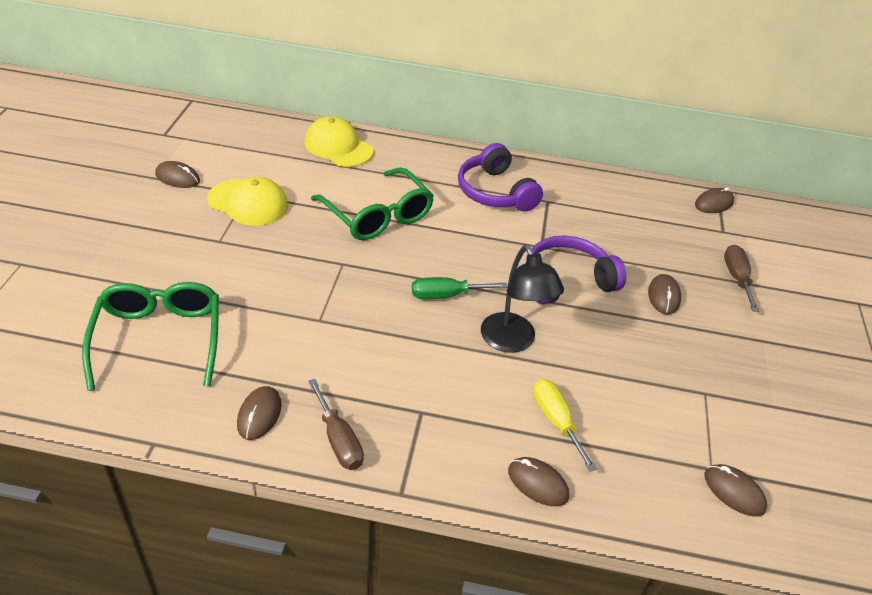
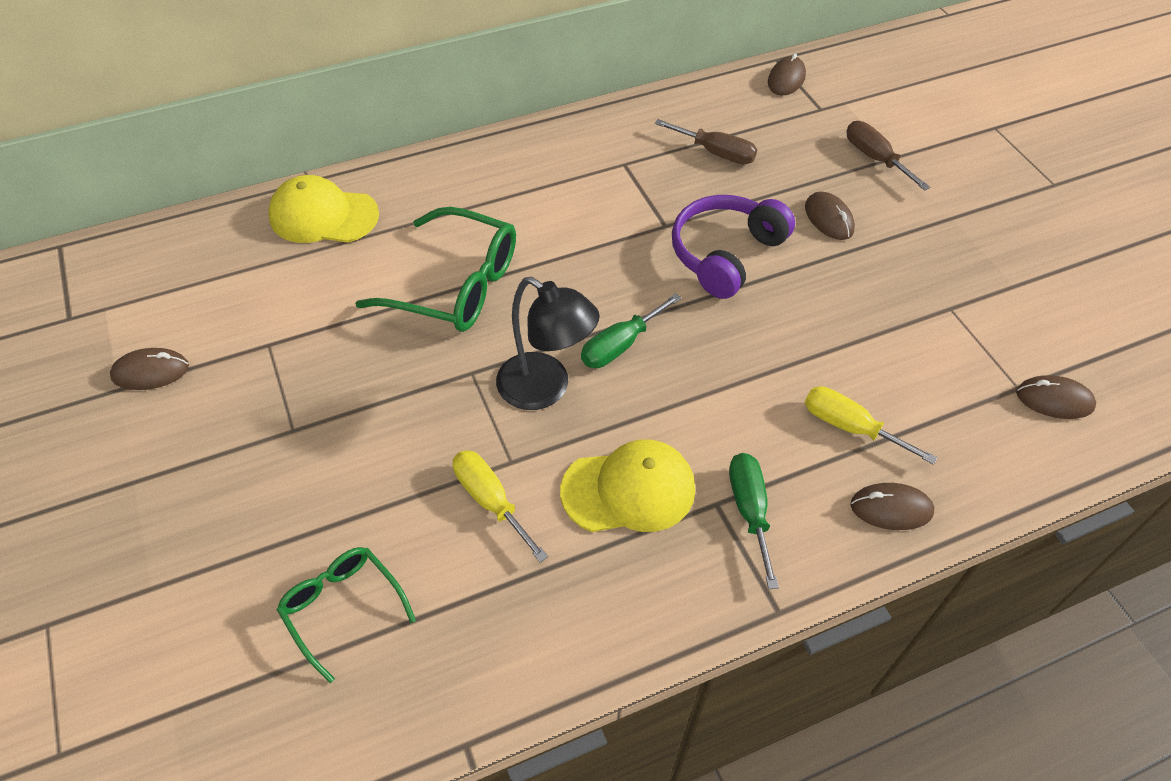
camera: 30 degrees left, 10 degrees up
green glasses [82,282,219,391] -> green glasses [277,547,416,683], size x0.60
yellow cap [207,177,288,226] -> yellow cap moved to [560,439,695,532]
brown mouse [237,386,281,440] -> none
brown screwdriver [308,379,364,470] -> brown screwdriver moved to [655,119,757,164]
purple headphones [458,143,543,212] -> none
black lamp [481,245,564,353] -> black lamp moved to [496,277,600,410]
none -> yellow screwdriver [453,450,548,562]
none -> green screwdriver [729,453,779,589]

